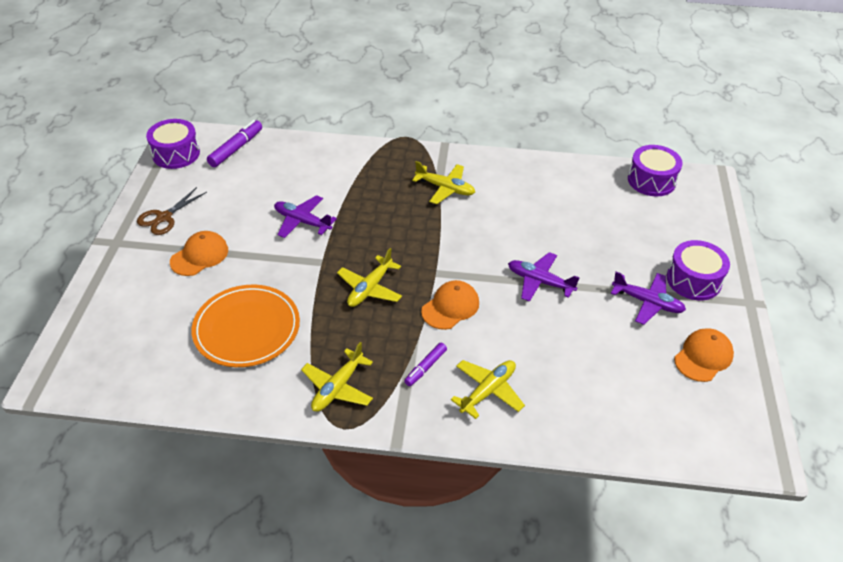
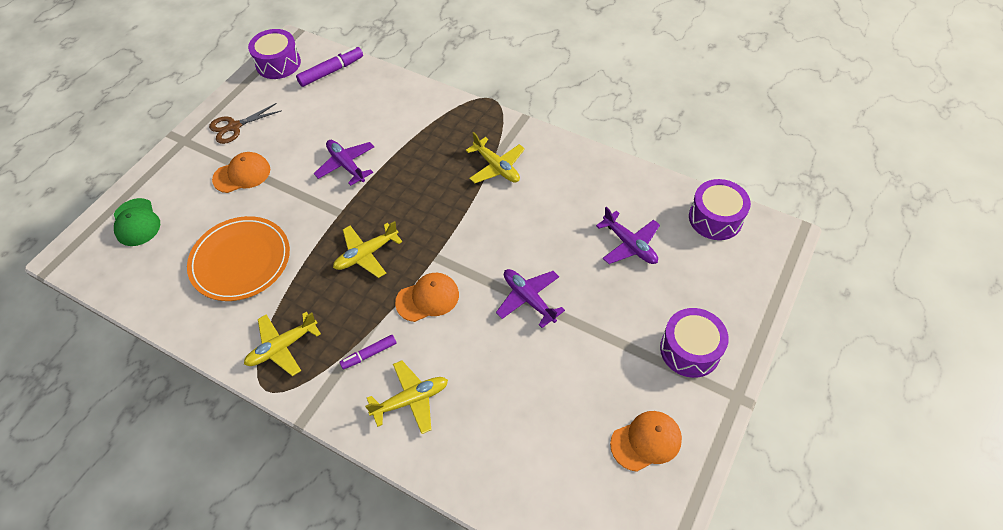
camera: 25 degrees right, 10 degrees up
purple plane [611,272,686,325] -> purple plane moved to [596,207,660,264]
none -> green cap [114,198,160,246]

